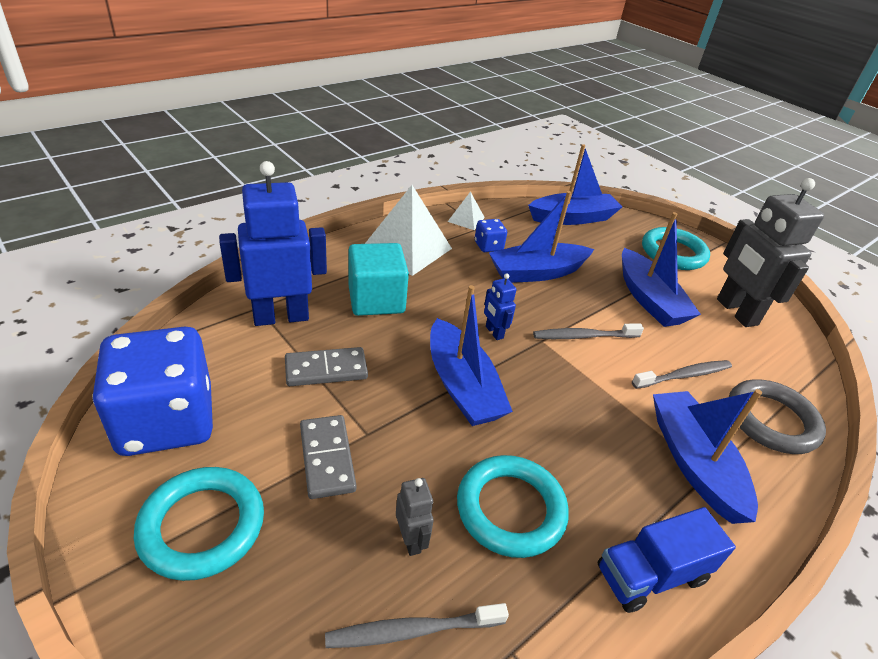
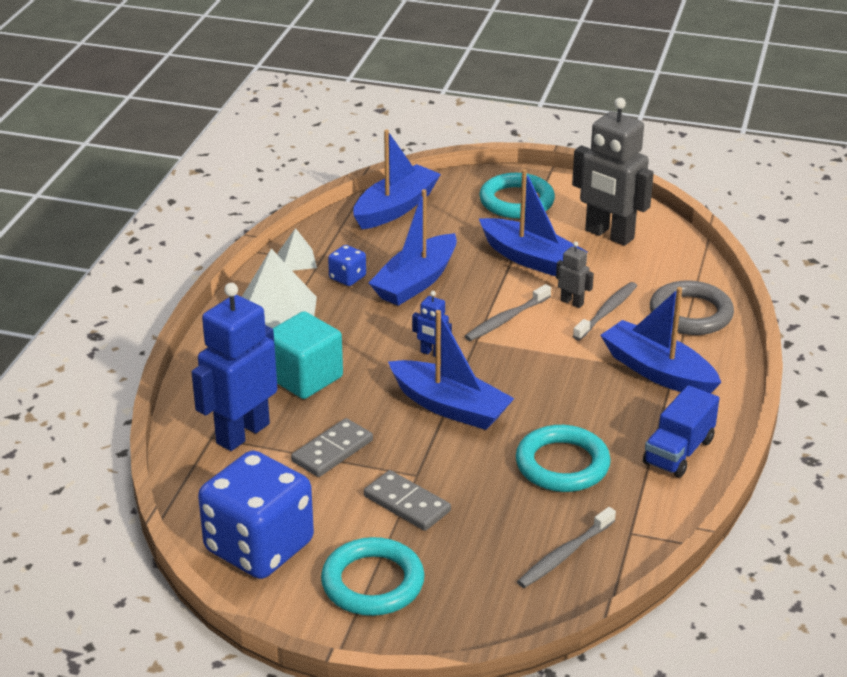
camera: 30 degrees left, 5 degrees down
grey robot [396,478,434,556] -> grey robot moved to [556,241,594,308]

